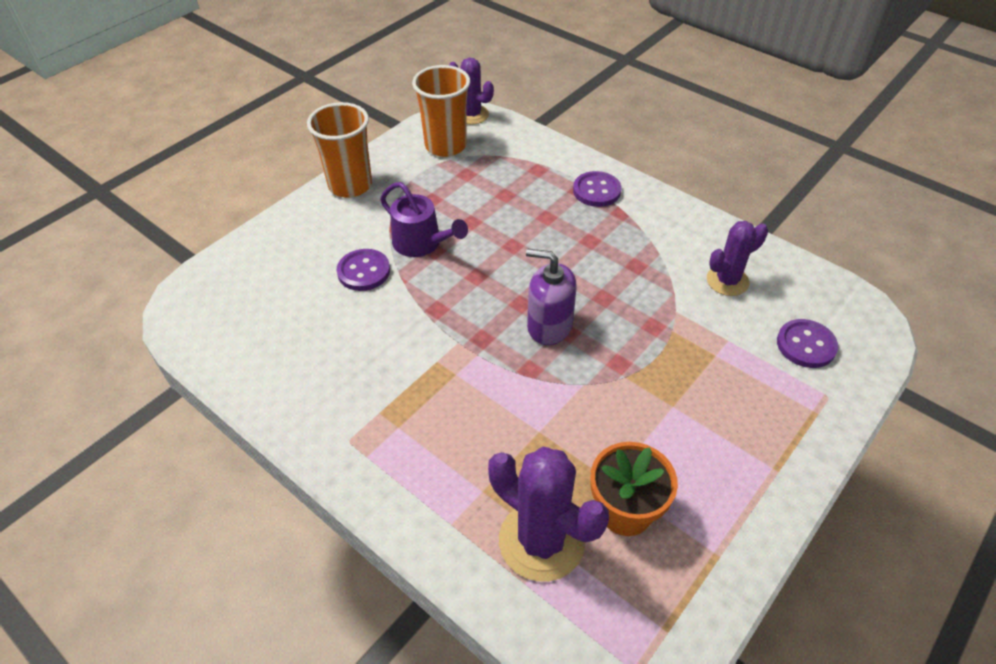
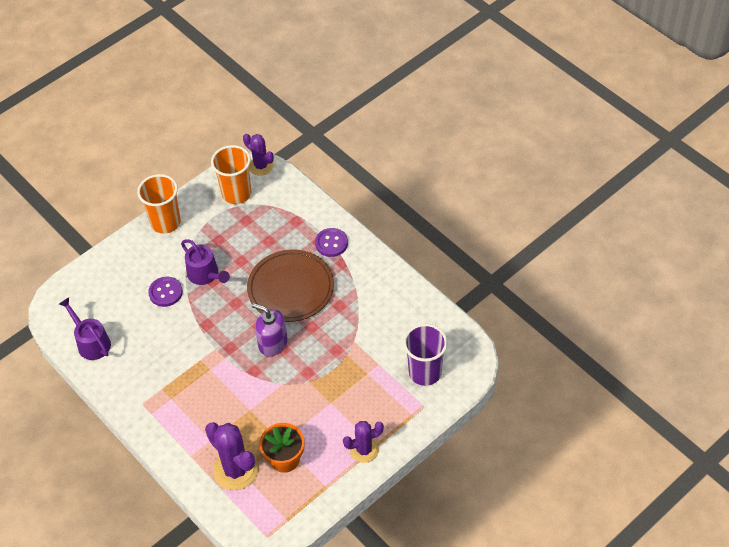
camera: 10 degrees right, 5 degrees up
purple cactus [707,221,768,296] -> purple cactus moved to [343,421,384,463]
purple button [777,319,838,368] -> purple cup [403,324,448,386]
none -> purple watering can [59,298,111,360]
none -> brown plate [247,249,334,322]

